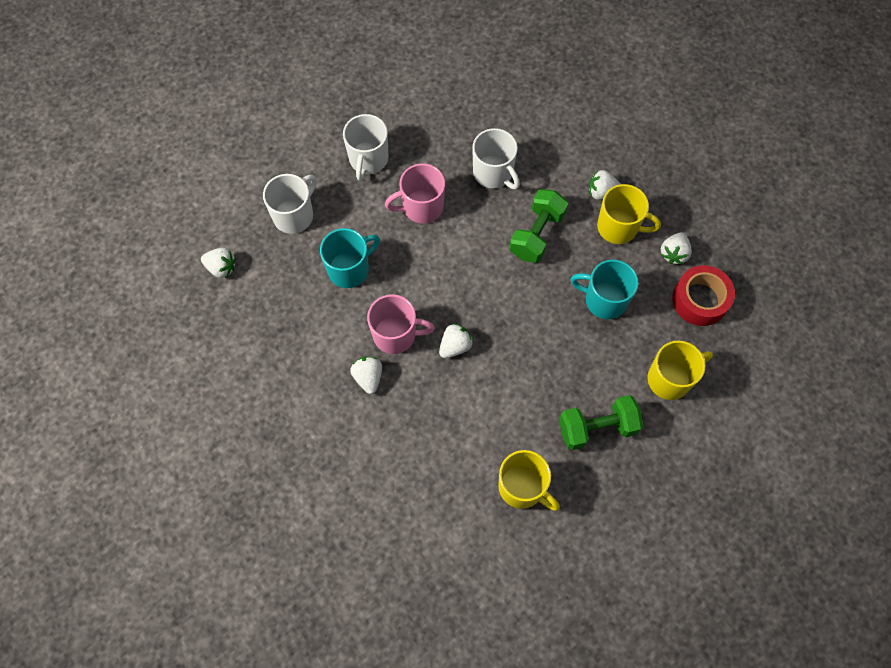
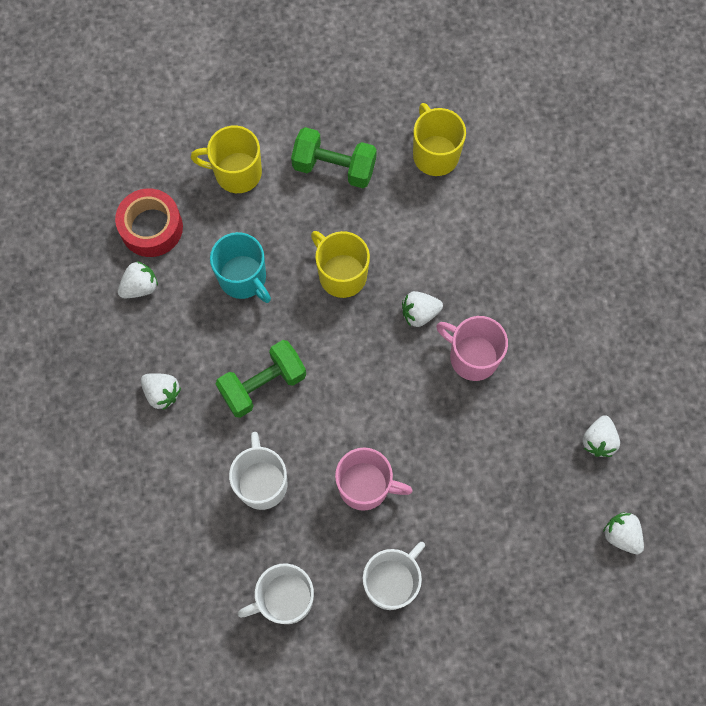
camera: 150 degrees left, 5 degrees up
white mug [263,174,317,234] -> white mug moved to [238,563,314,624]
turquoise mug [320,228,380,288] -> none
white strawberry [350,357,382,394] -> white strawberry moved to [582,415,620,457]
yellow mug [597,184,661,244] -> yellow mug moved to [311,231,370,298]

